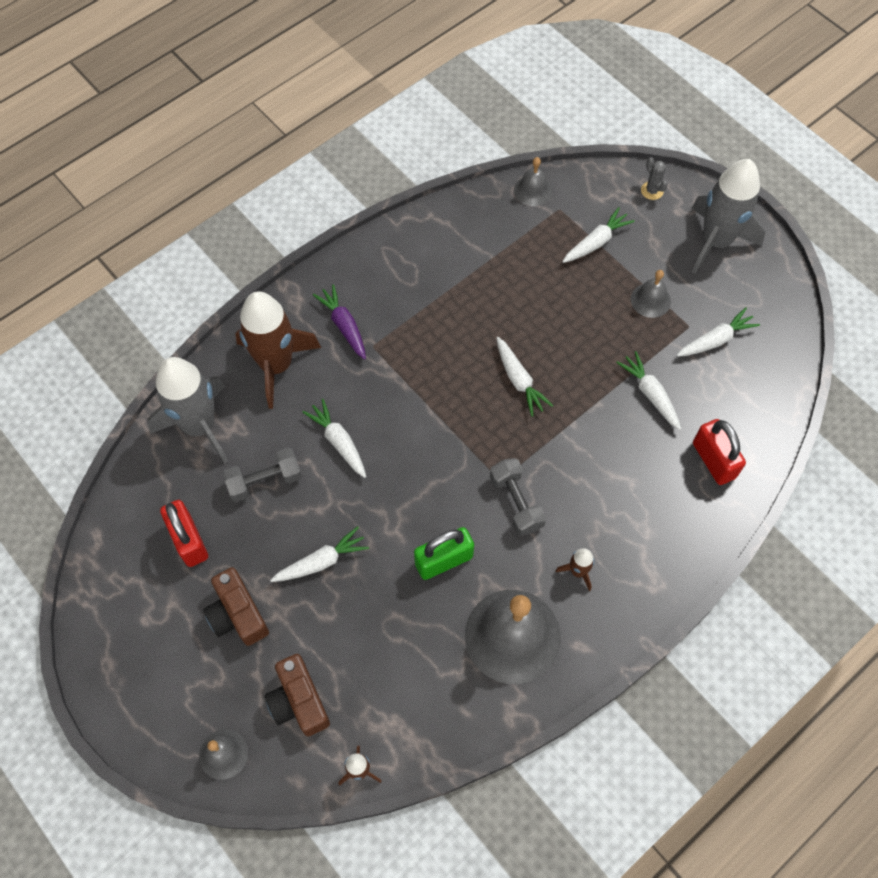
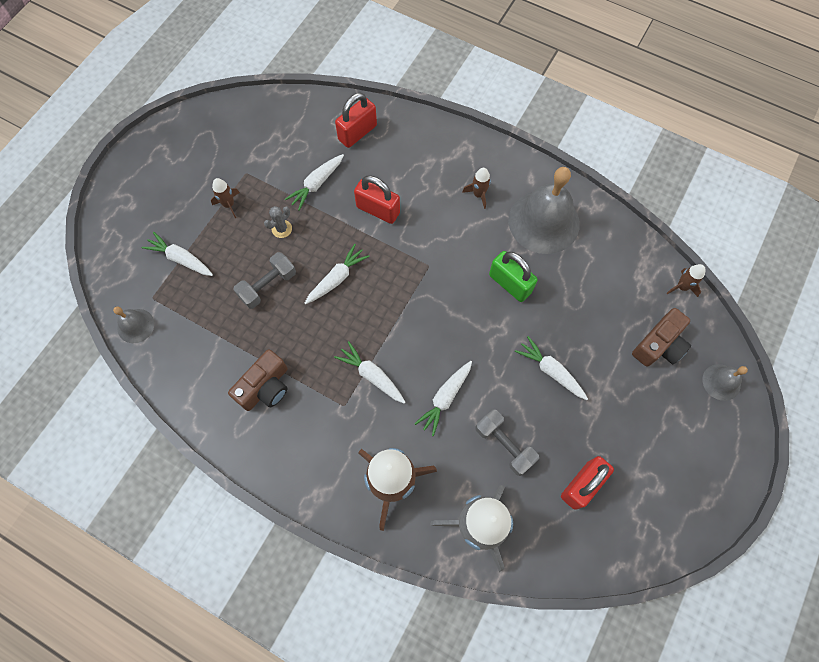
camera: 110 degrees left, 5 degrees up
brown camera [203,567,269,646] -> brown camera moved to [228,349,288,411]
purple carrot [313,284,366,360] -> none
grey dumbbell [490,458,546,536] -> grey dumbbell moved to [233,252,296,309]
grey bell [631,270,671,318] -> brown rocket [211,178,240,218]
grey cactus [641,157,668,200] -> grey cactus moved to [264,206,292,238]
white carrot [677,308,760,357] -> white carrot moved to [334,341,405,404]
grey rocket [691,159,765,274] -> none
none -> red padlock [354,176,400,224]

